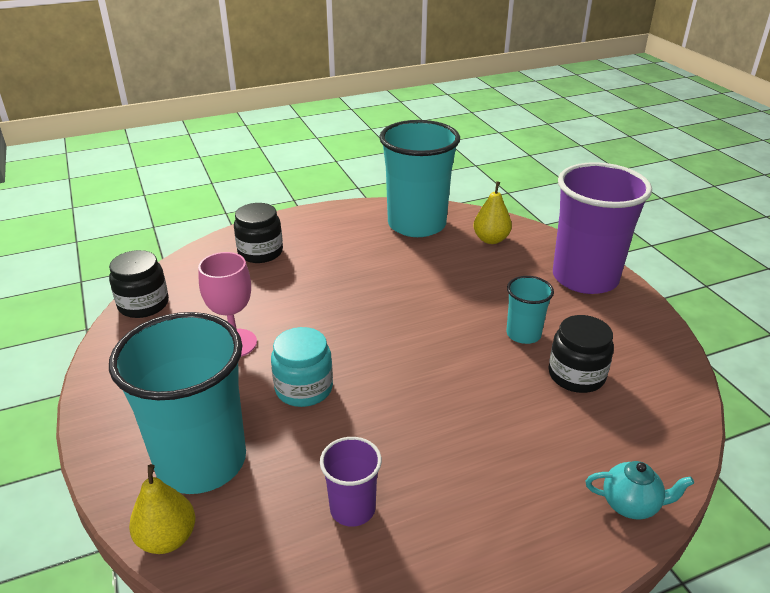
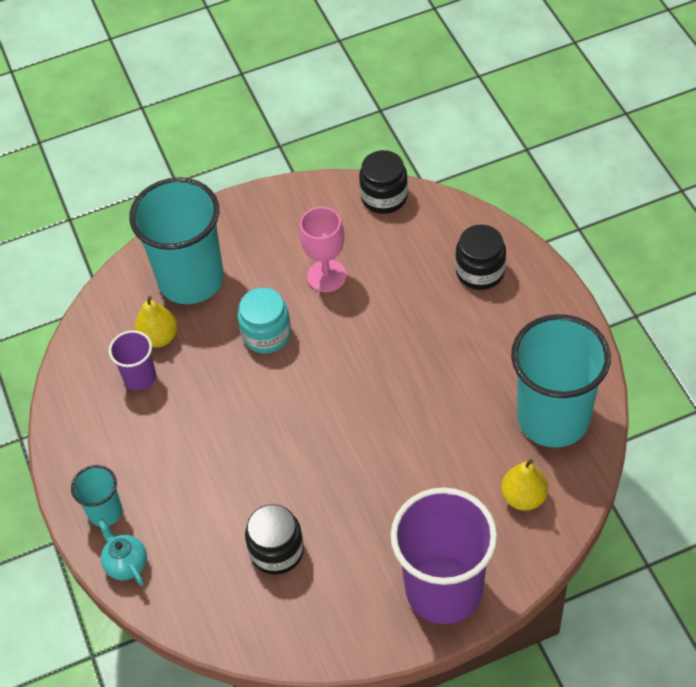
camera: 95 degrees right, 20 degrees up
yellow pear [129,464,195,554] -> yellow pear moved to [134,296,178,348]
turquoise cup [506,276,554,344] -> turquoise cup moved to [71,465,122,527]
turquoise teapot [586,461,694,520] -> turquoise teapot turned 135 degrees clockwise [98,519,147,586]

